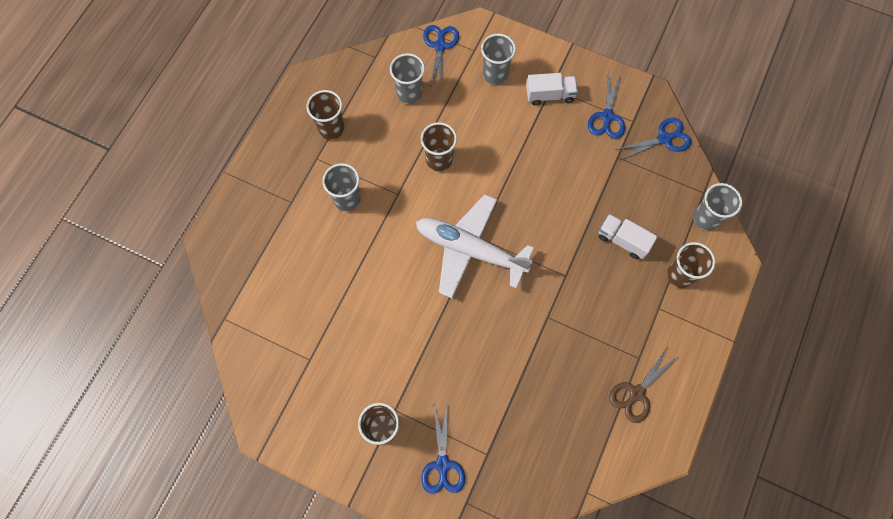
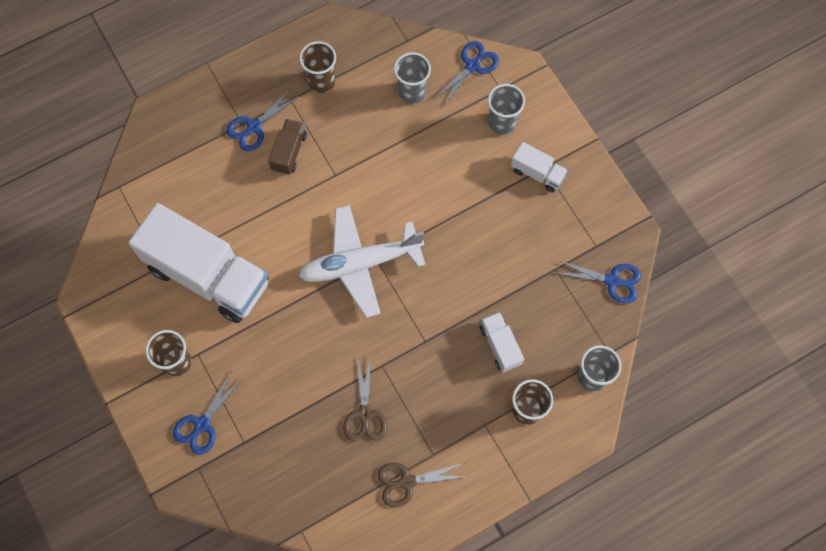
camera: 35 degrees right, 0 degrees up
grey cup [322,163,361,212] -> brown truck [268,119,307,175]
white plane [416,194,534,298] -> white plane turned 75 degrees counterclockwise [298,205,426,318]
brown cup [421,122,457,172] -> none
blue scissors [588,74,625,139] -> blue scissors moved to [226,88,300,151]
none -> white truck [128,203,269,323]
none -> brown scissors [343,355,387,441]

